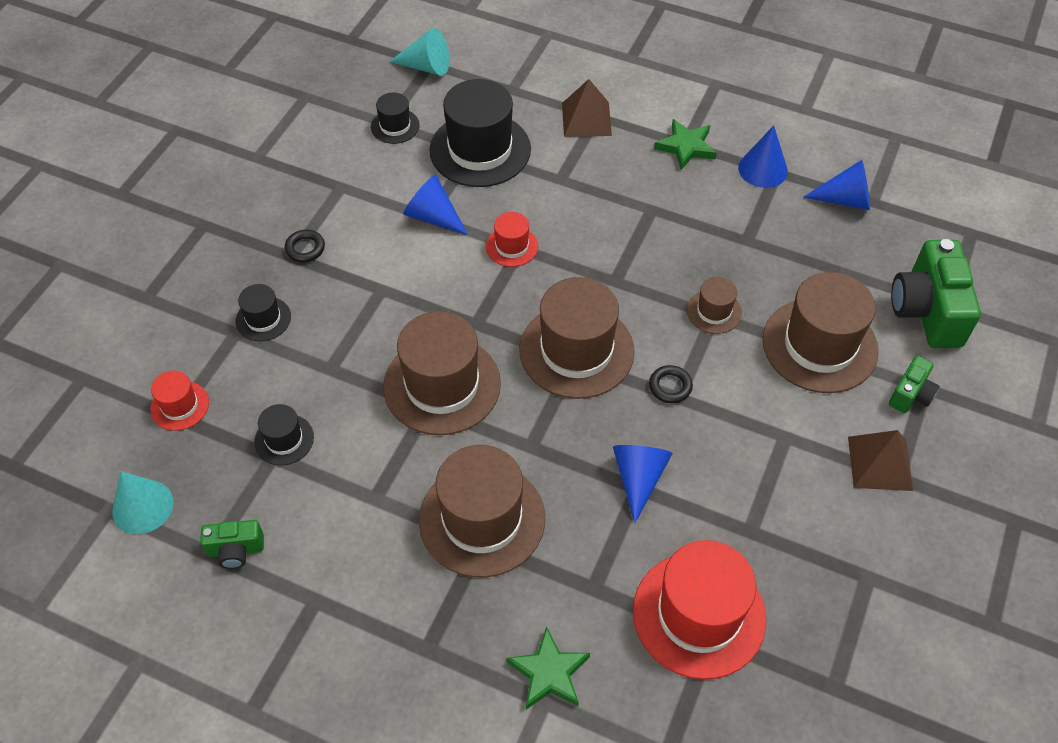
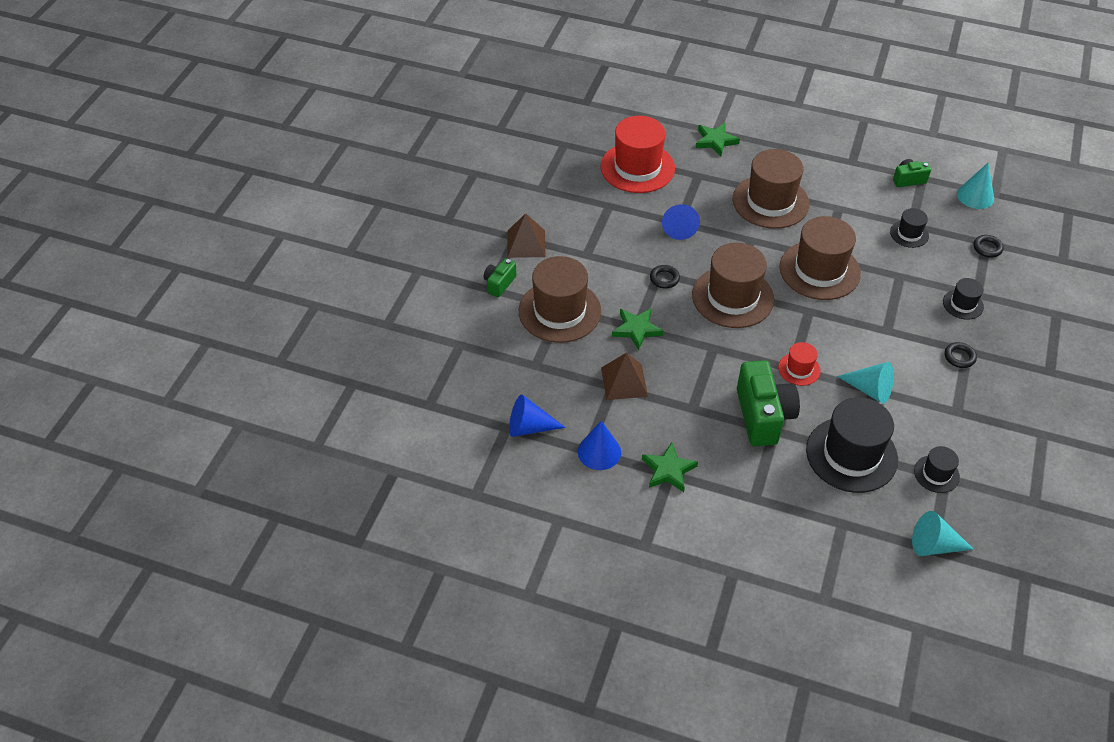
camera: 175 degrees right, 5 degrees down
red hat [150,370,209,431] -> black ring [973,235,1004,258]
blue cone [403,175,468,235] -> turquoise cone [837,362,894,404]
brown pyramid [562,79,612,137] -> brown pyramid moved to [601,352,648,400]
brown hat [687,277,742,334] -> green star [612,308,664,350]
green camera [891,239,981,348] -> green camera moved to [737,360,800,446]

